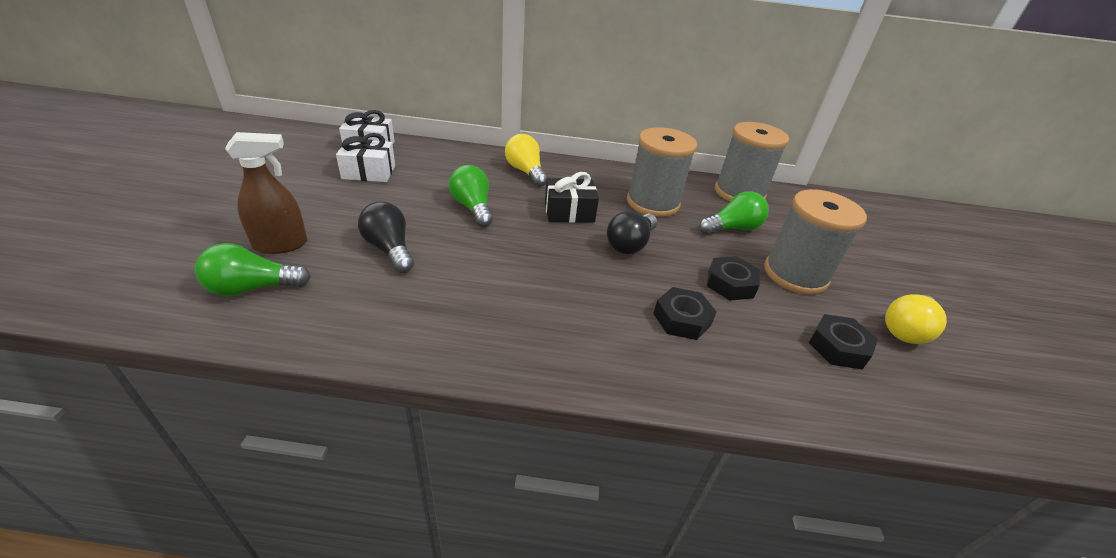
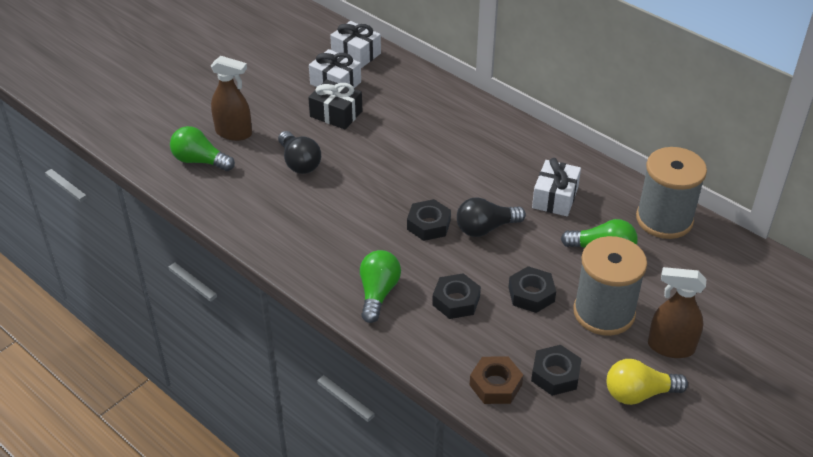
camera: 40 degrees right, 5 degrees up
black light bulb [358,201,414,273] -> black light bulb turned 150 degrees clockwise [278,131,321,174]
green light bulb [449,165,493,227] -> green light bulb moved to [360,250,401,323]
yellow light bulb [505,134,548,187] -> none
black gift [545,172,599,223] -> black gift moved to [308,79,362,129]
grey spool [627,127,697,217] -> white gift [532,158,581,216]
none -> black nut [407,199,451,241]
none -> brown nut [470,357,523,404]
none -> brown spray bottle [648,267,706,358]

